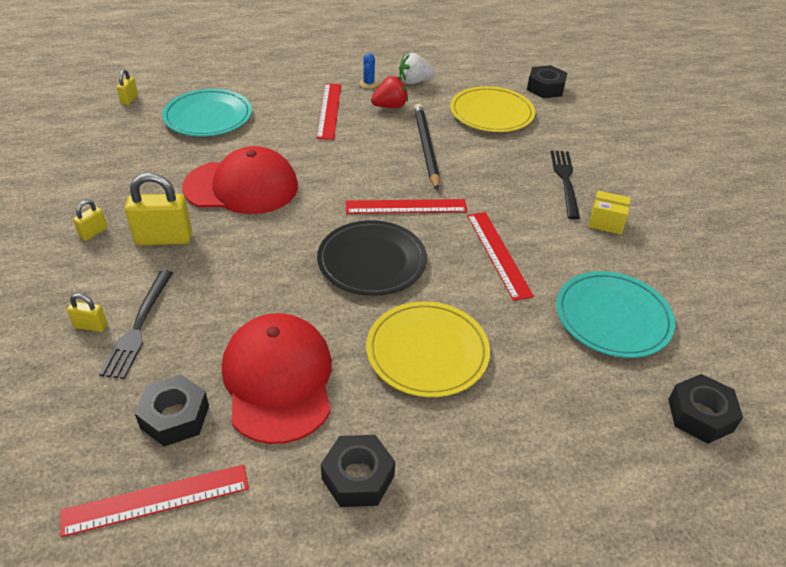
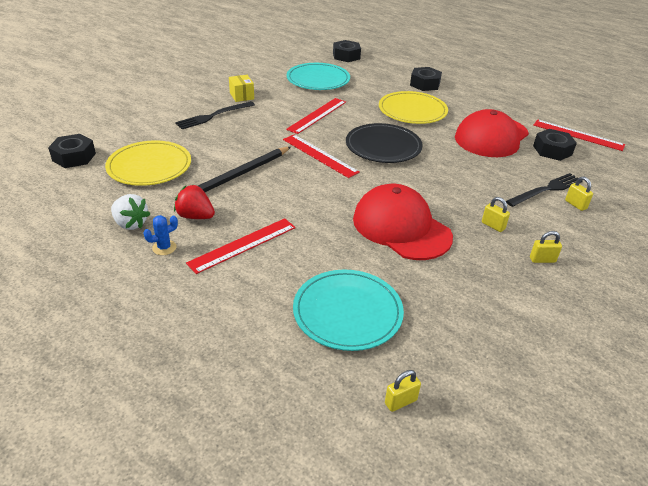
camera: 130 degrees left, 5 degrees down
yellow padlock [125,173,192,245] -> yellow padlock [482,197,510,232], size x0.51
black nut [321,435,395,507] -> black nut moved to [410,67,442,91]

